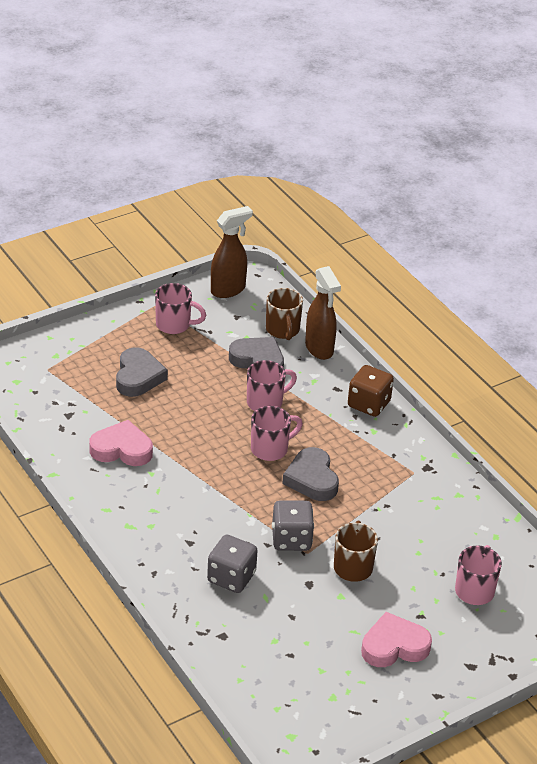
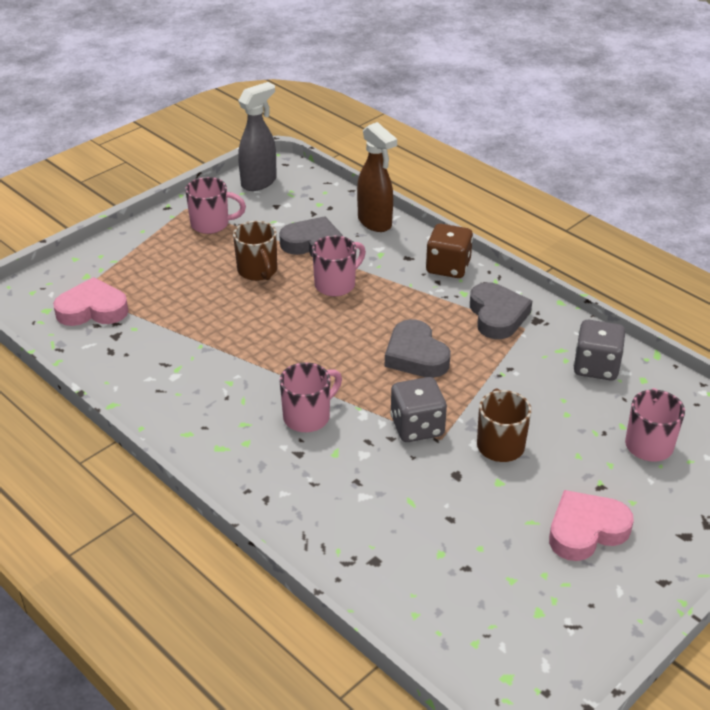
camera: 10 degrees left, 0 degrees up
pink heart [89,420,153,466] -> pink heart moved to [53,277,129,326]
grey heart [116,347,168,397] -> grey heart moved to [470,282,532,339]
grey dice [207,535,258,593] -> grey dice moved to [573,320,625,381]
brown spray bottle [211,206,253,298] -> grey spray bottle [238,82,277,191]
pink mug [251,406,303,461] -> pink mug moved to [279,362,342,432]
brown mug [266,288,303,340] -> brown mug moved to [233,221,277,281]

